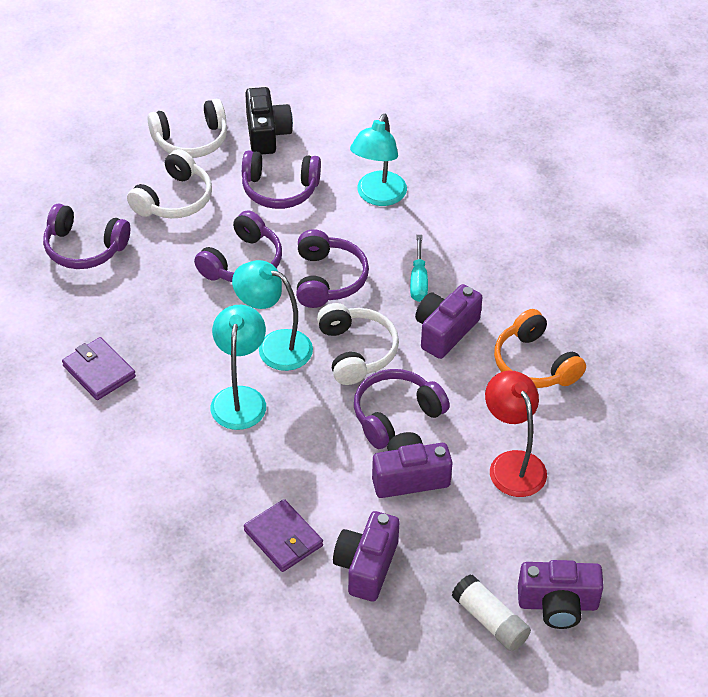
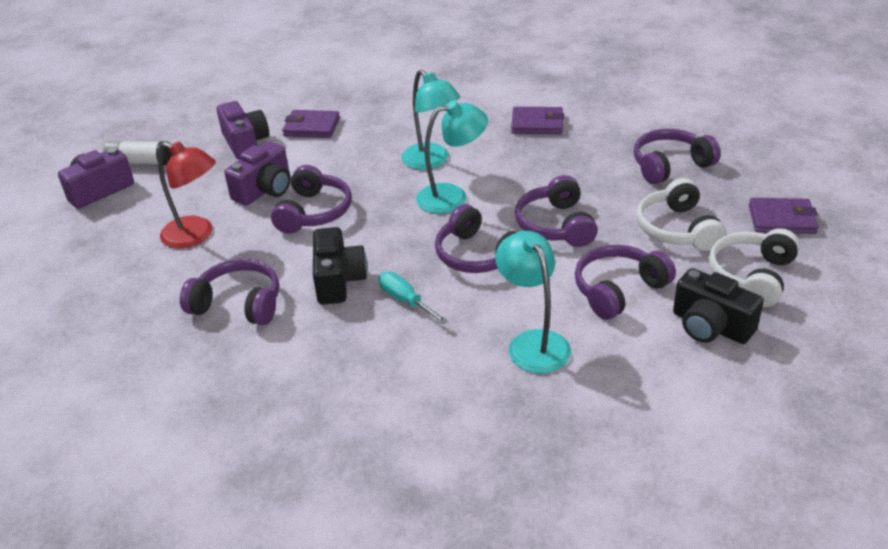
camera: 140 degrees right, 10 degrees down
white headphones [317,303,399,385] -> none
purple camera [415,284,482,359] -> black camera [313,227,367,304]
orange headphones [494,309,586,388] -> purple headphones [180,259,279,325]
none -> purple wallet [749,198,818,234]

